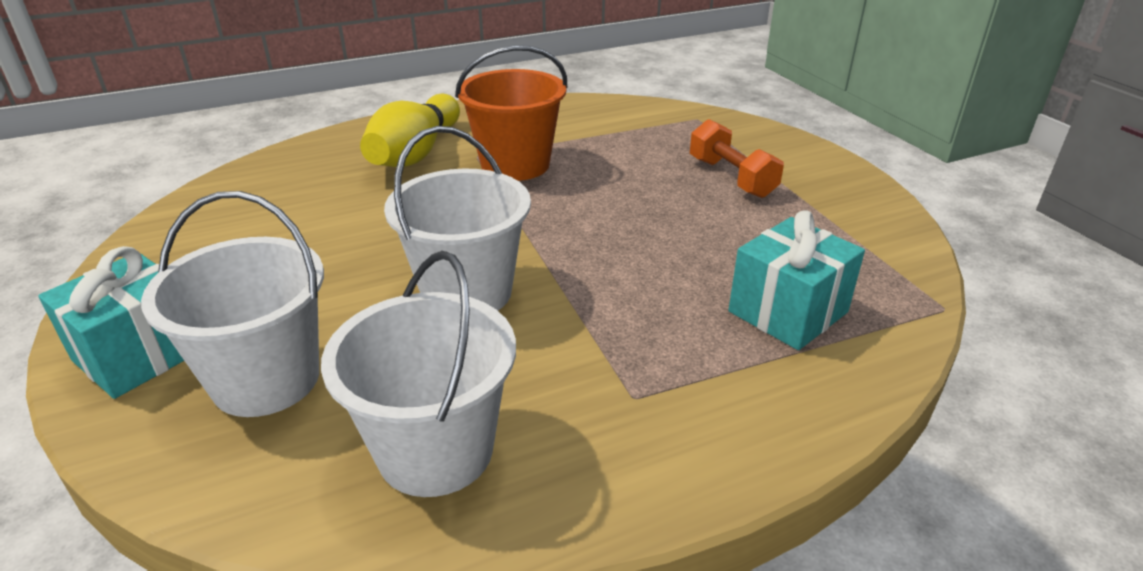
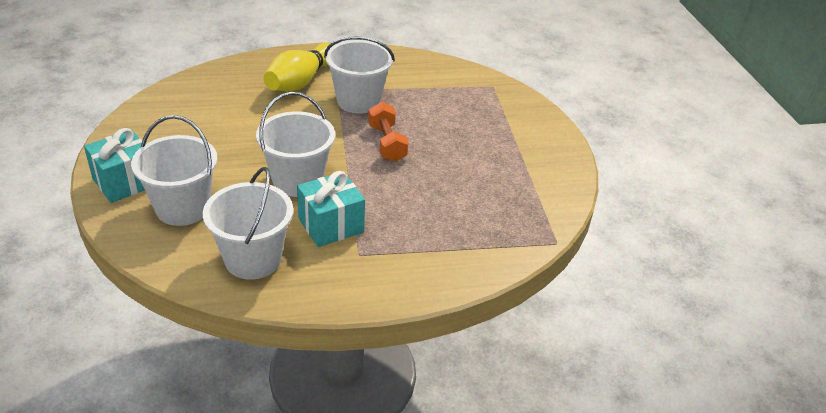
camera: 10 degrees right, 5 degrees up
orange bucket [455,45,567,181] -> white bucket [324,36,395,114]
orange dumbbell [690,119,784,198] -> orange dumbbell moved to [368,102,409,162]
turquoise gift [728,210,865,350] -> turquoise gift moved to [297,171,365,247]

